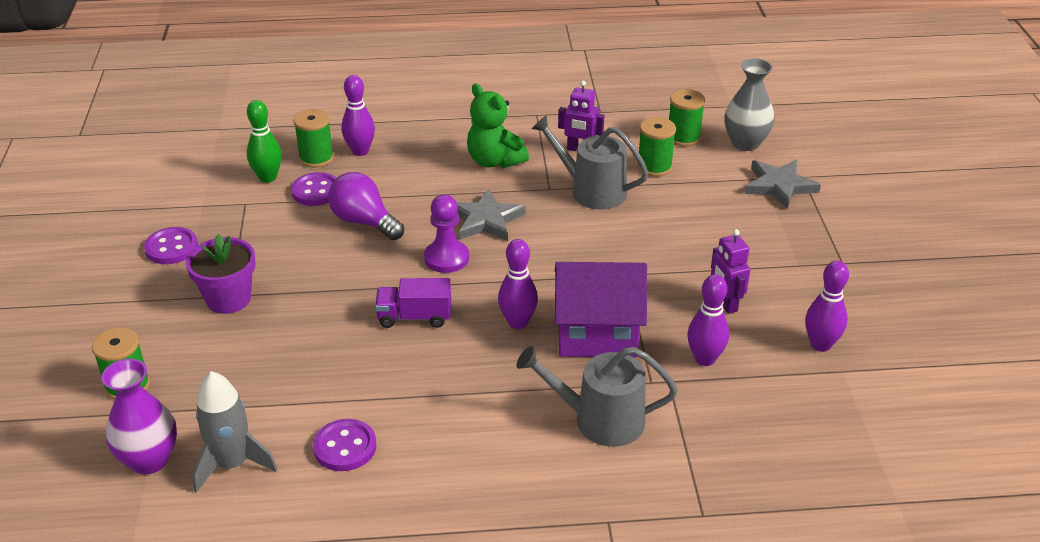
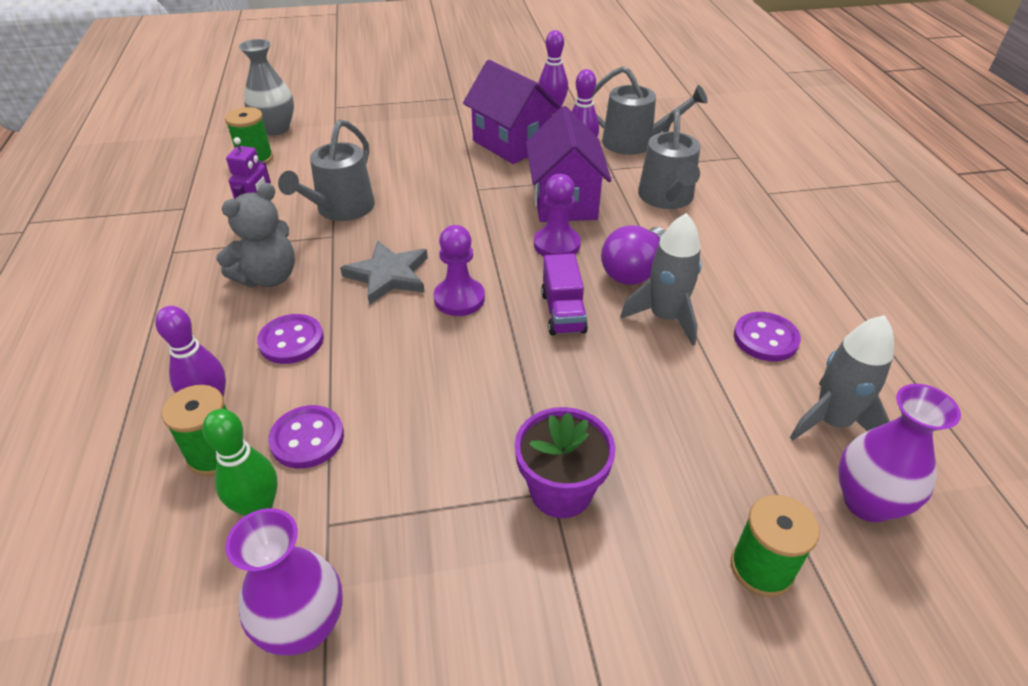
camera: 95 degrees left, 5 degrees up
purple button [144,227,198,264] -> purple button moved to [257,314,324,364]
purple light bulb [328,172,404,240] -> purple light bulb moved to [601,225,666,285]
green teddy bear [467,84,529,168] -> grey teddy bear [217,183,295,287]
purple bowling pin [498,239,538,329] -> purple pawn [534,174,581,256]
green spool [637,117,676,177] -> none
purple robot [711,229,750,314] -> purple house [463,60,561,164]
grey star [745,160,821,210] -> none
none -> purple vase [225,508,343,656]
none -> grey watering can [592,66,708,155]
none -> grey rocket [620,213,702,346]

